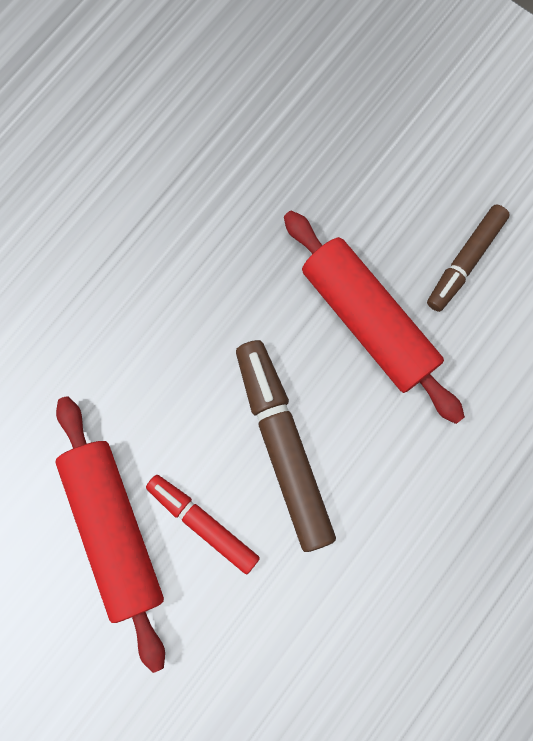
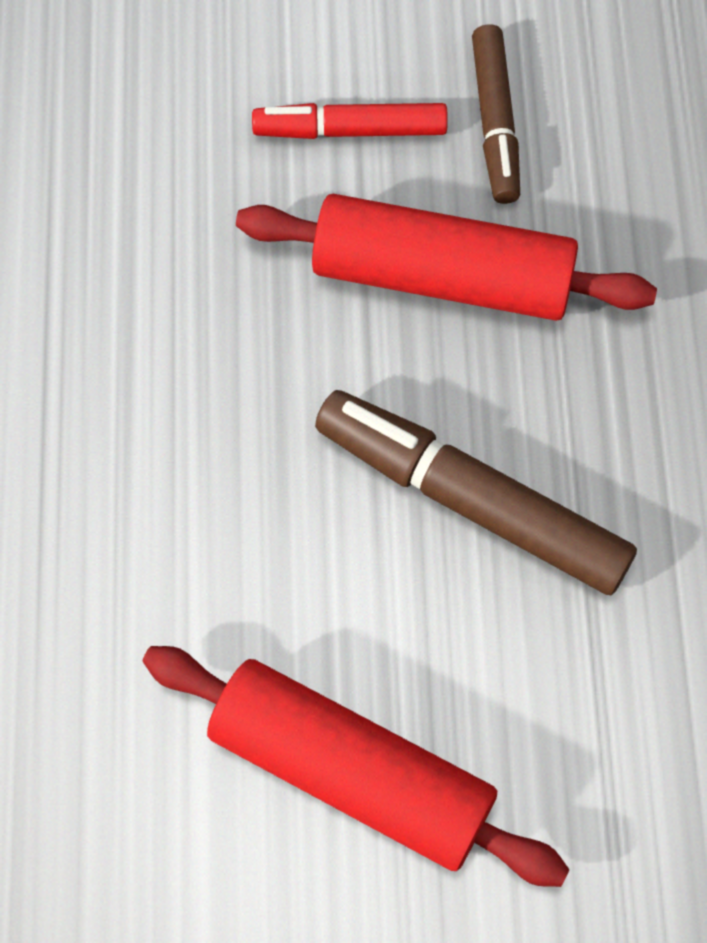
camera: 40 degrees left, 10 degrees down
red marker [146,475,260,574] -> red marker moved to [252,103,448,139]

